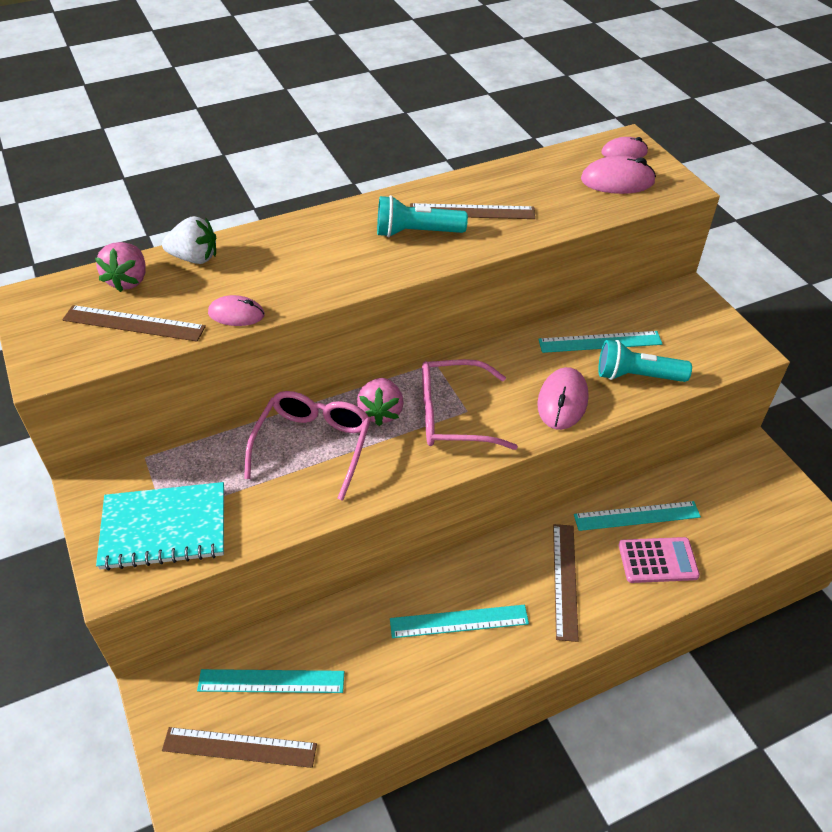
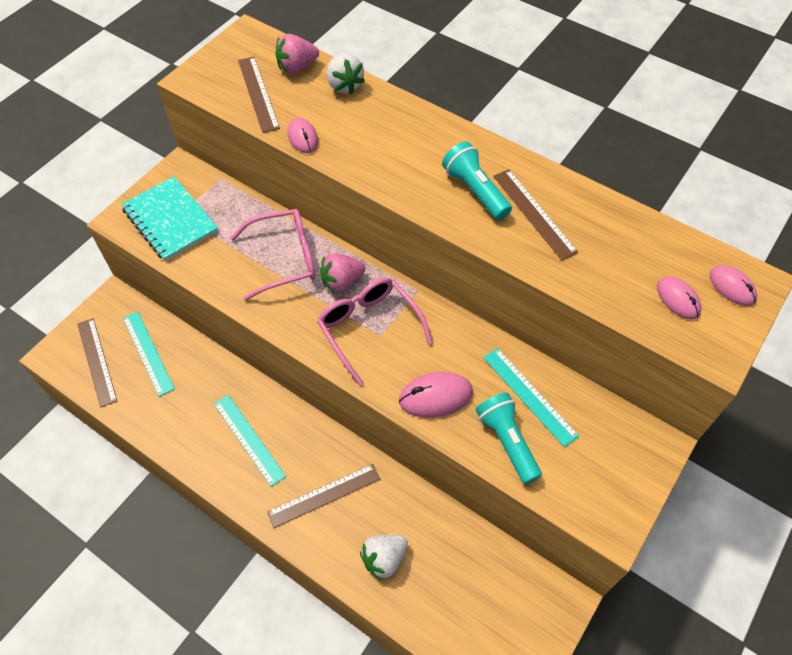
camera: 60 degrees right, 10 degrees up
turquoise ruler [574,501,701,531] -> none
pink mouse [581,155,656,194] -> pink mouse [657,276,701,319], size x0.66
pink calculator [619,537,700,583] -> white strawberry [360,535,408,580]

